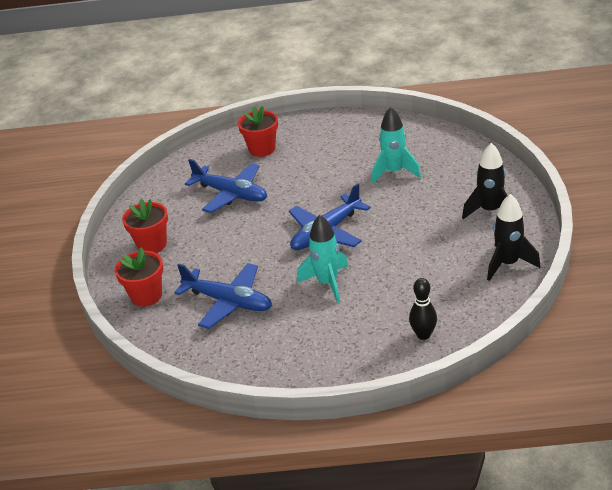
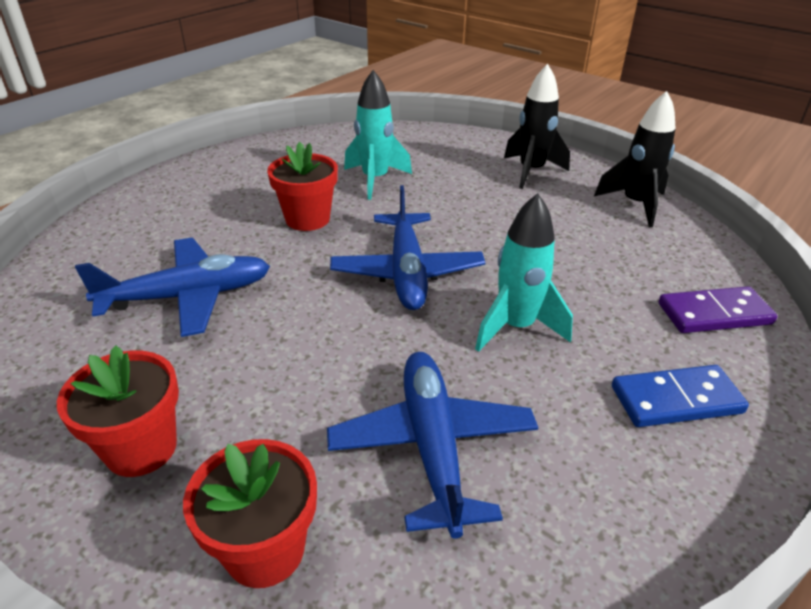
camera: 55 degrees left, 0 degrees up
blue plane [174,263,272,329] -> blue plane turned 75 degrees counterclockwise [327,352,538,539]
red flower pot [238,106,278,157] -> red flower pot moved to [267,142,338,231]
black bowling pin [409,278,437,340] -> purple domino [658,286,777,333]
none -> blue domino [612,365,749,427]

